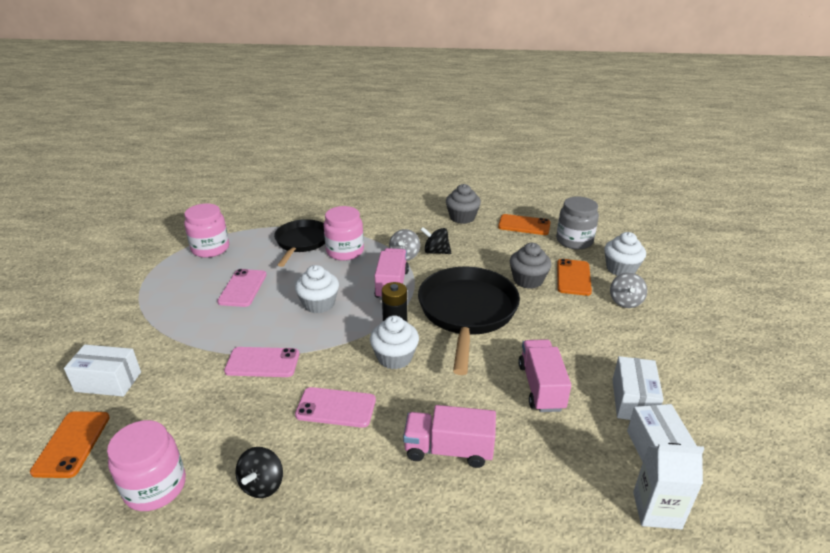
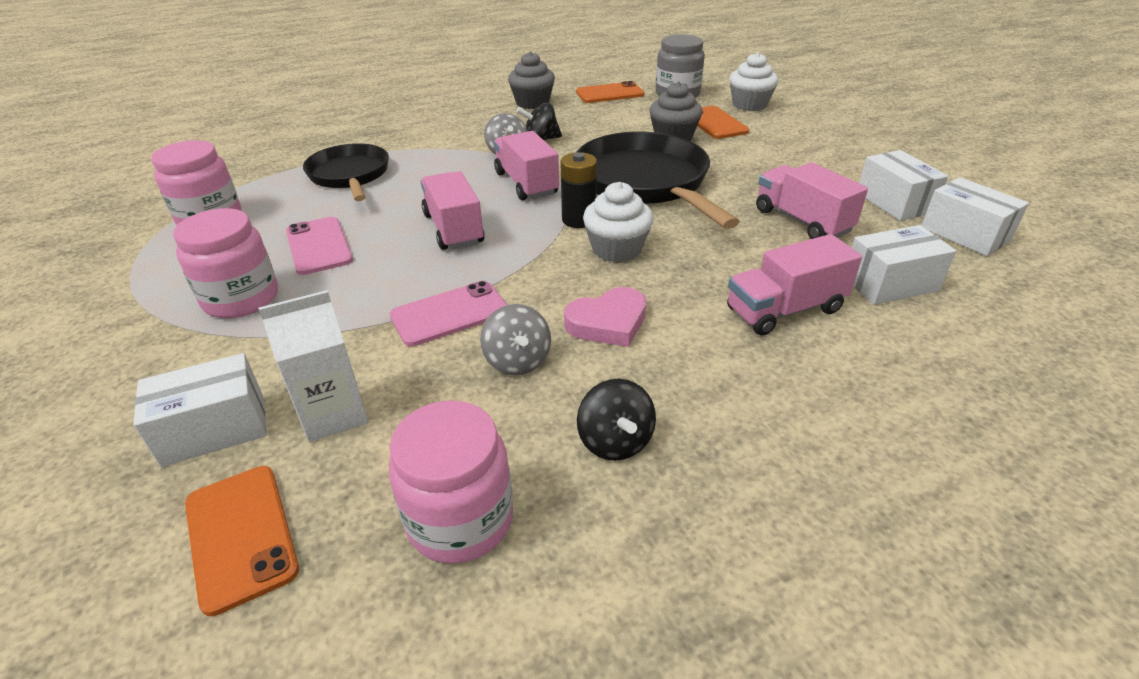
camera: 30 degrees left, 5 degrees up
white cupcake [295,265,339,313] -> pink truck [420,171,485,250]
pink phone [295,387,376,428] -> pink heart [564,287,646,347]
pink jar [324,206,364,261] -> pink jar moved to [173,208,278,318]
grey spinning top [610,273,647,308] -> grey spinning top moved to [480,304,551,376]
white carton [633,443,704,529] -> white carton moved to [258,290,368,442]
none -> white box [852,225,956,305]

